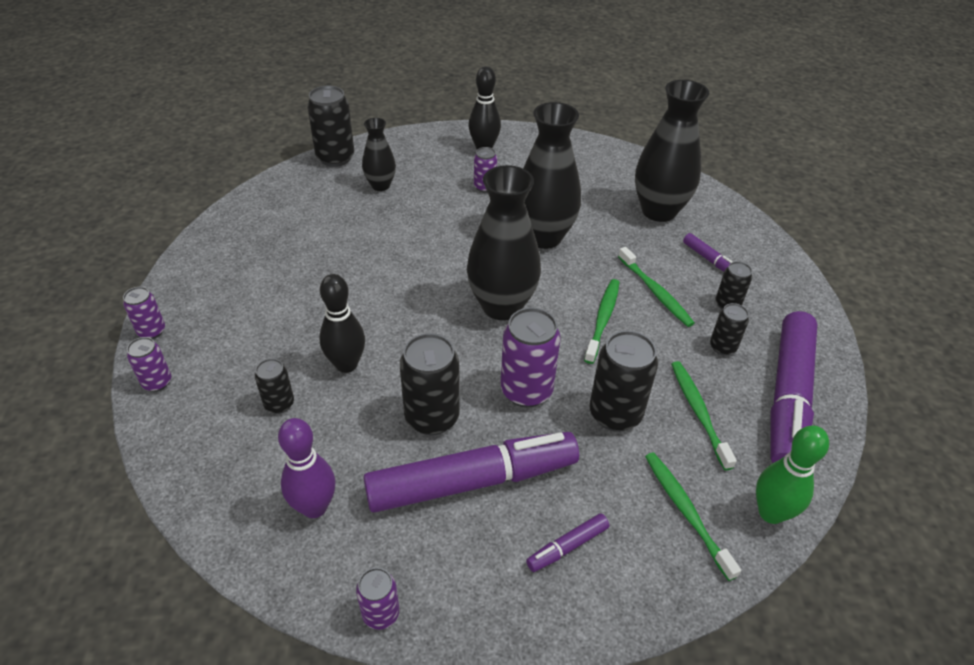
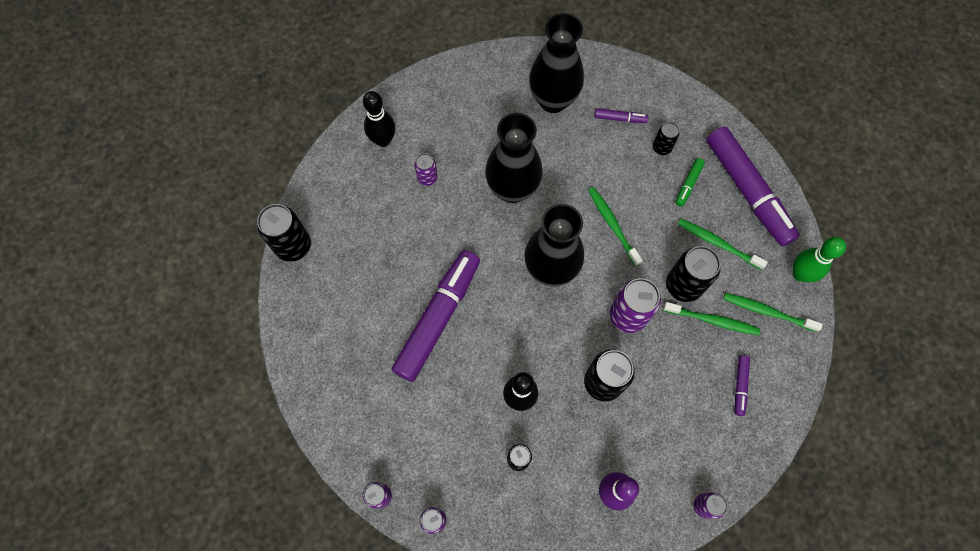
camera: 45 degrees left, 25 degrees up
black vase [362,118,396,191] -> none
purple marker [363,432,579,513] -> purple marker moved to [392,250,480,382]
green toothbrush [618,247,695,327] -> green toothbrush moved to [663,302,760,335]
black can [710,303,749,356] -> green marker [676,158,705,207]

